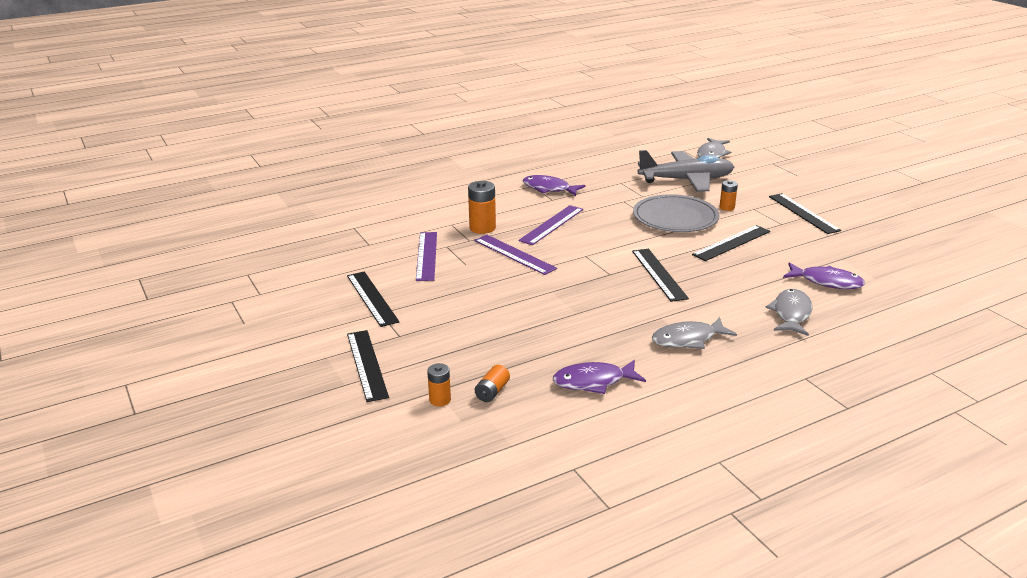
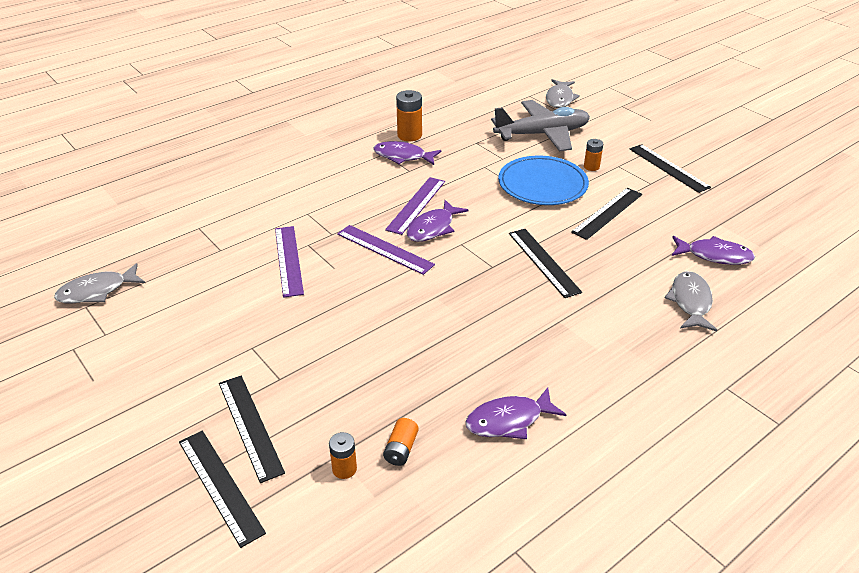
camera: 10 degrees left, 10 degrees up
black ruler [347,272,399,327] -> black ruler moved to [179,431,266,548]
orange battery [468,181,496,234] -> orange battery moved to [396,90,422,141]
grey plate [633,194,719,232] -> blue plate [498,156,589,205]
grey fish [652,317,737,349] -> grey fish moved to [54,263,145,303]
none -> purple fish [406,200,468,242]

